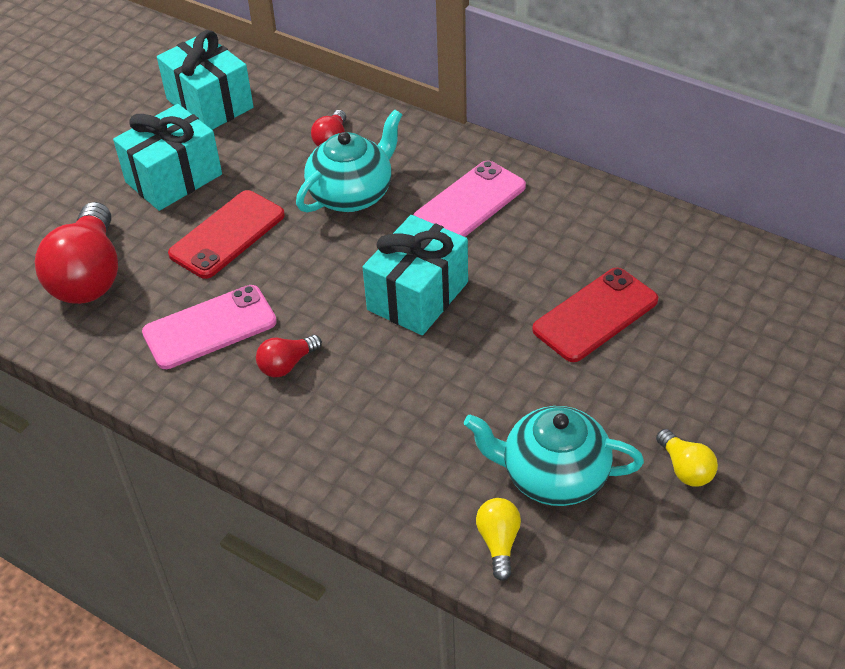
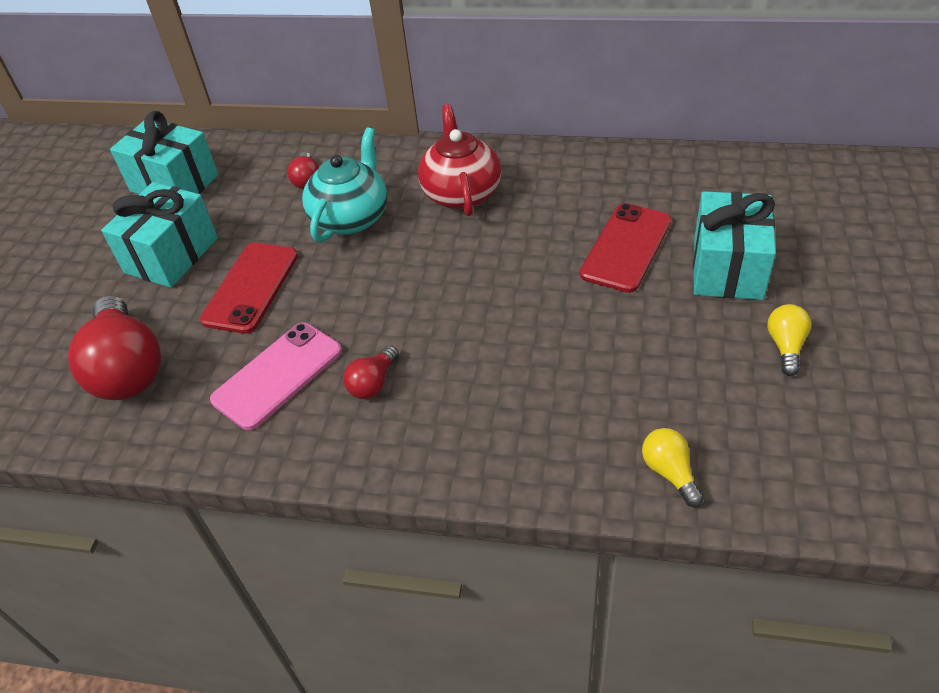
camera: 20 degrees left, 0 degrees up
turquoise gift [363,215,468,335] -> turquoise gift moved to [693,191,776,300]
pink phone [414,160,526,237] -> red teapot [418,104,501,216]
turquoise teapot [464,406,644,506] -> none
yellow light bulb [656,429,718,487] -> yellow light bulb turned 120 degrees counterclockwise [767,304,811,376]

